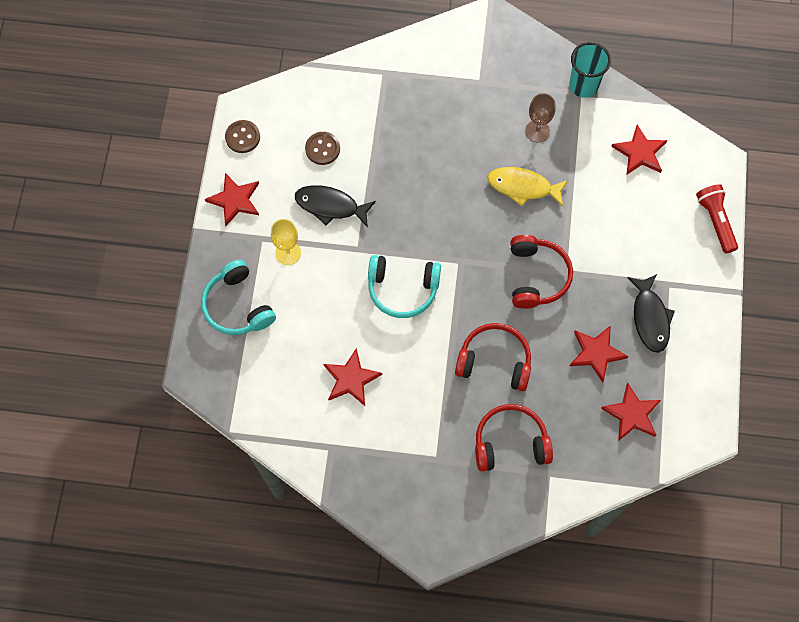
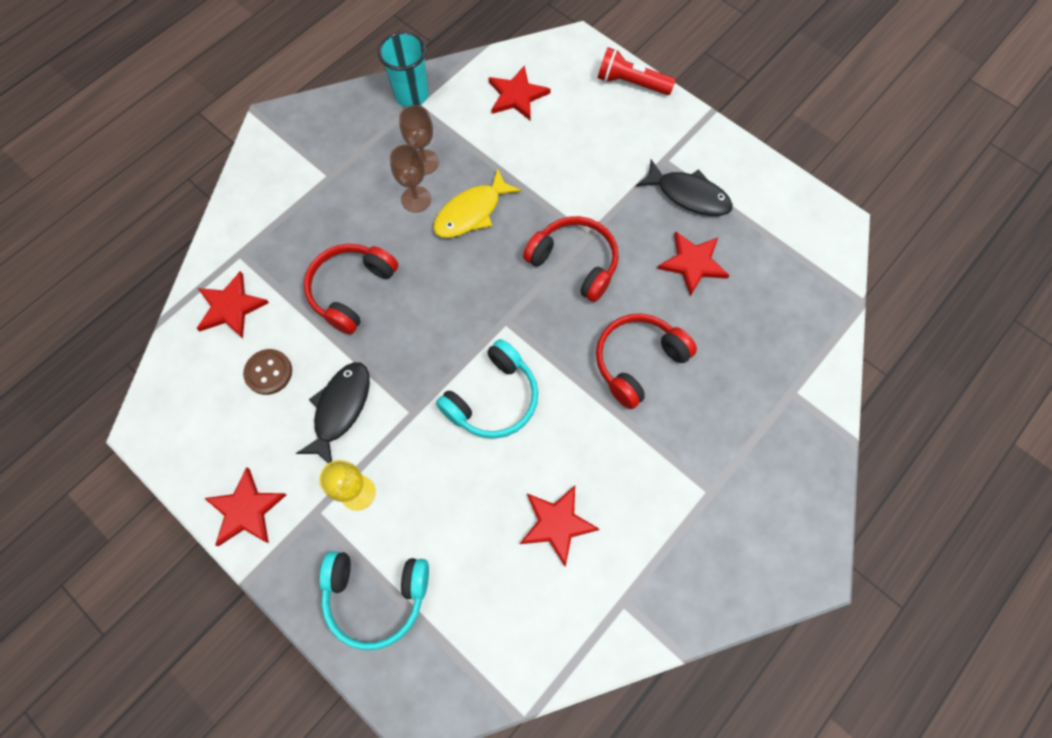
camera: 55 degrees left, 0 degrees up
brown button [225,120,260,153] -> none
black fish [295,185,376,227] -> black fish turned 150 degrees clockwise [296,362,370,463]
red headphones [475,404,553,471] -> red headphones moved to [304,244,398,335]
red star [601,383,661,441] -> red star moved to [196,271,269,339]
none -> brown goblet [390,144,431,213]

